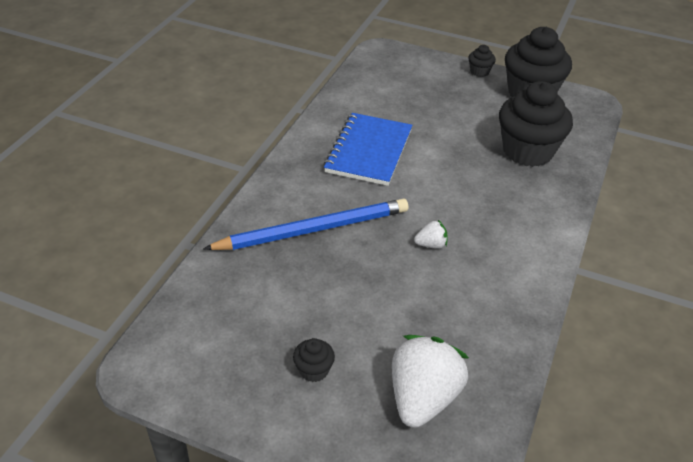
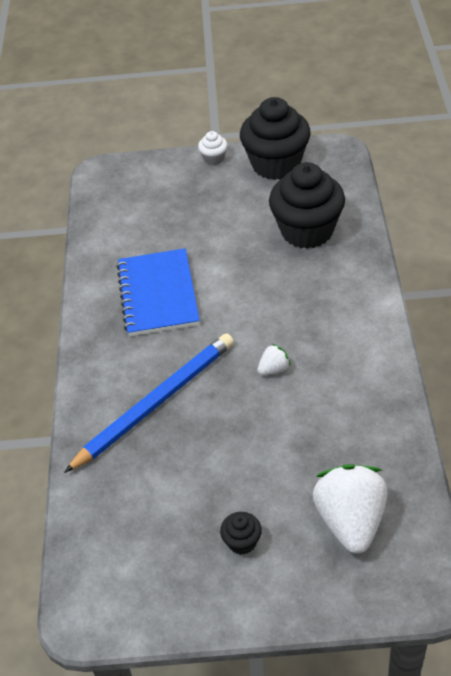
camera: 20 degrees left, 5 degrees up
black cupcake [468,45,496,77] -> white cupcake [198,131,228,165]

